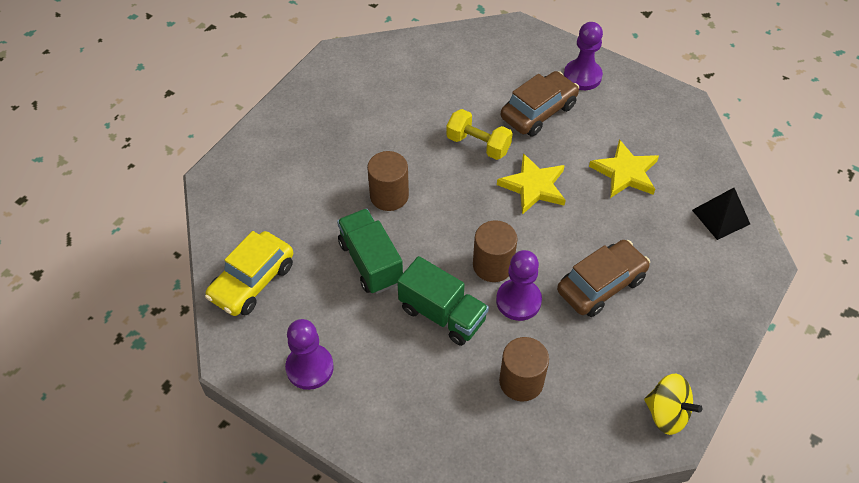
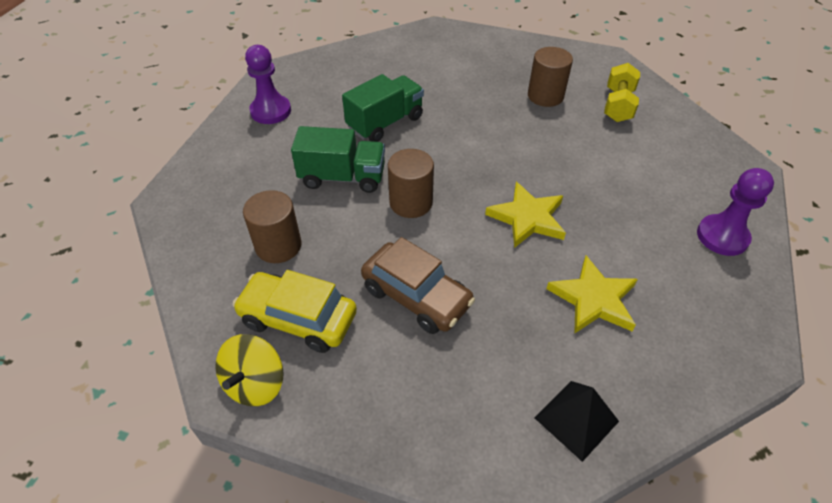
camera: 75 degrees right, 5 degrees down
yellow car [205,231,293,316] -> yellow car moved to [232,270,357,353]
brown cylinder [367,151,409,211] -> brown cylinder moved to [528,47,573,107]
green truck [397,256,489,346] -> green truck turned 105 degrees counterclockwise [291,126,385,193]
yellow dumbbell [446,109,513,160] -> yellow dumbbell moved to [604,63,640,122]
purple pawn [496,250,542,321] -> none
brown car [501,71,579,137] -> none

